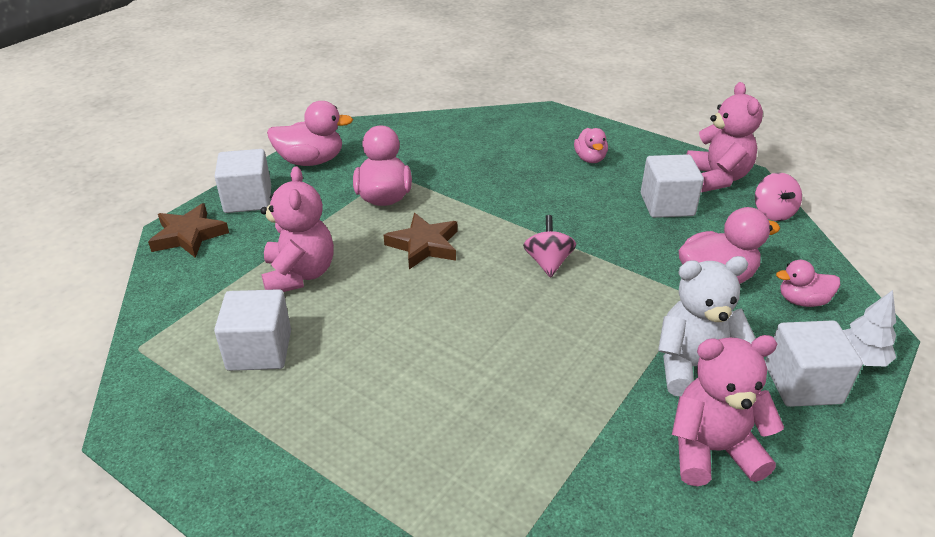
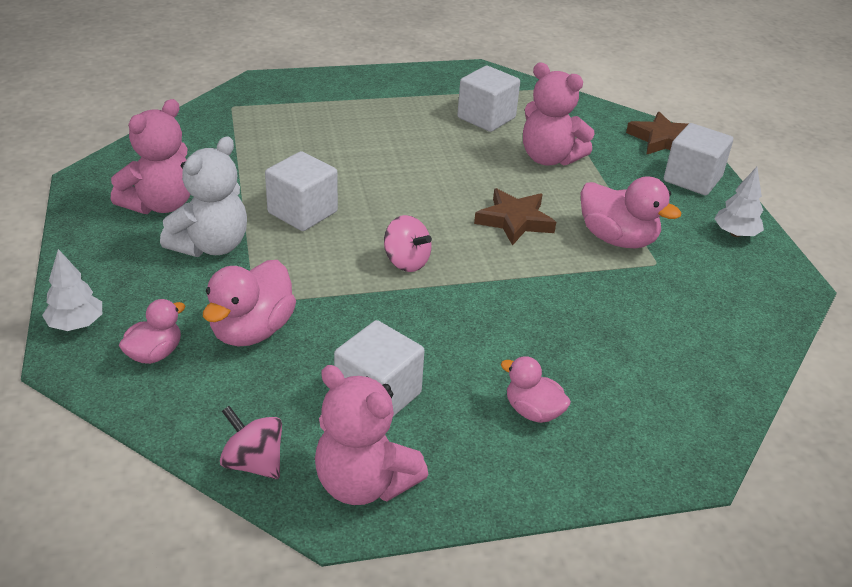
camera: 130 degrees right, 0 degrees up
pink duck [267,101,353,166] -> white tree [714,167,764,237]
white cube [765,320,863,407] -> white cube moved to [265,151,338,231]

